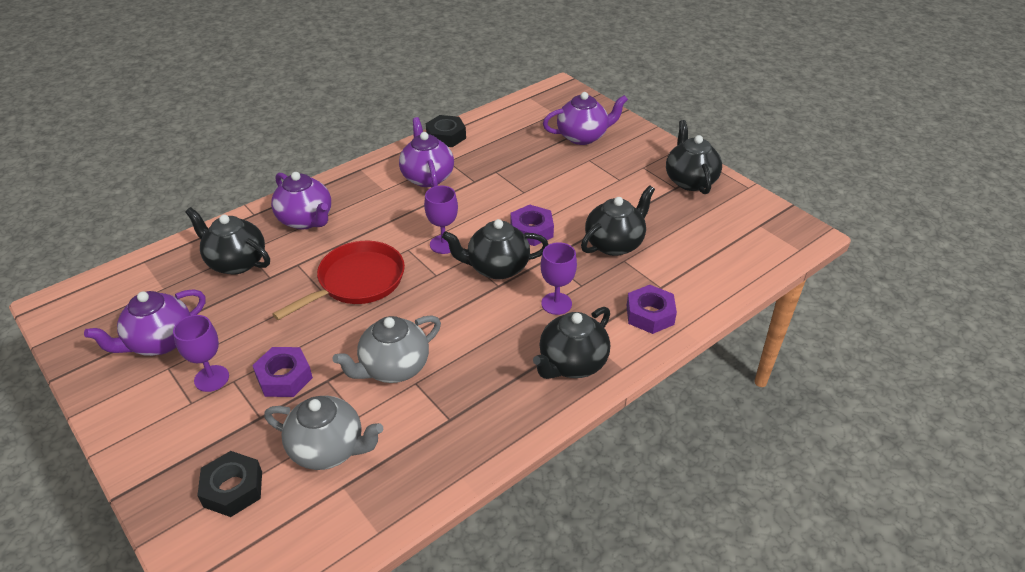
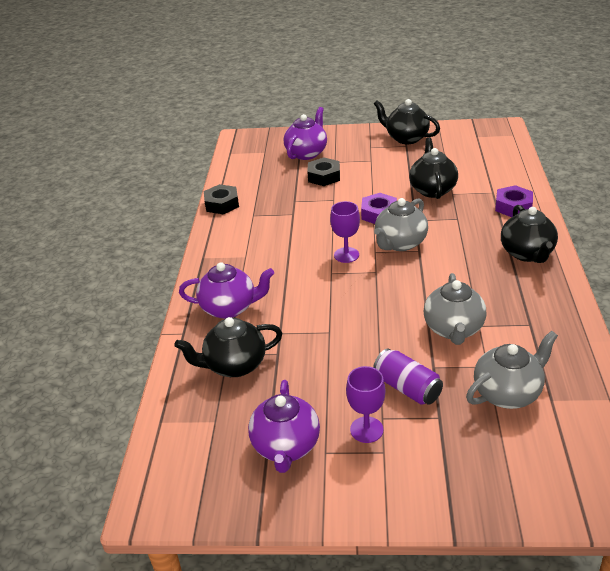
camera: 45 degrees left, 5 degrees down
black nut [197,451,262,517] -> black nut moved to [307,157,340,186]
purple nut [252,347,313,397] -> purple can [373,349,443,405]
red pan [273,241,405,320] -> none
purple teapot [399,117,454,188] -> none
black teapot [442,219,549,280] -> grey teapot [374,198,428,251]
purple goblet [541,242,577,315] -> none

